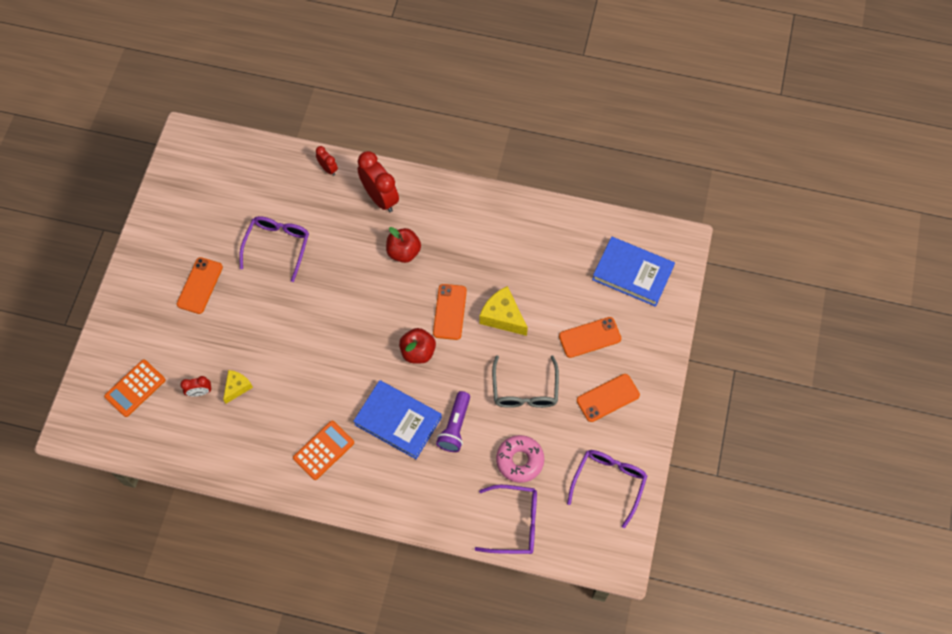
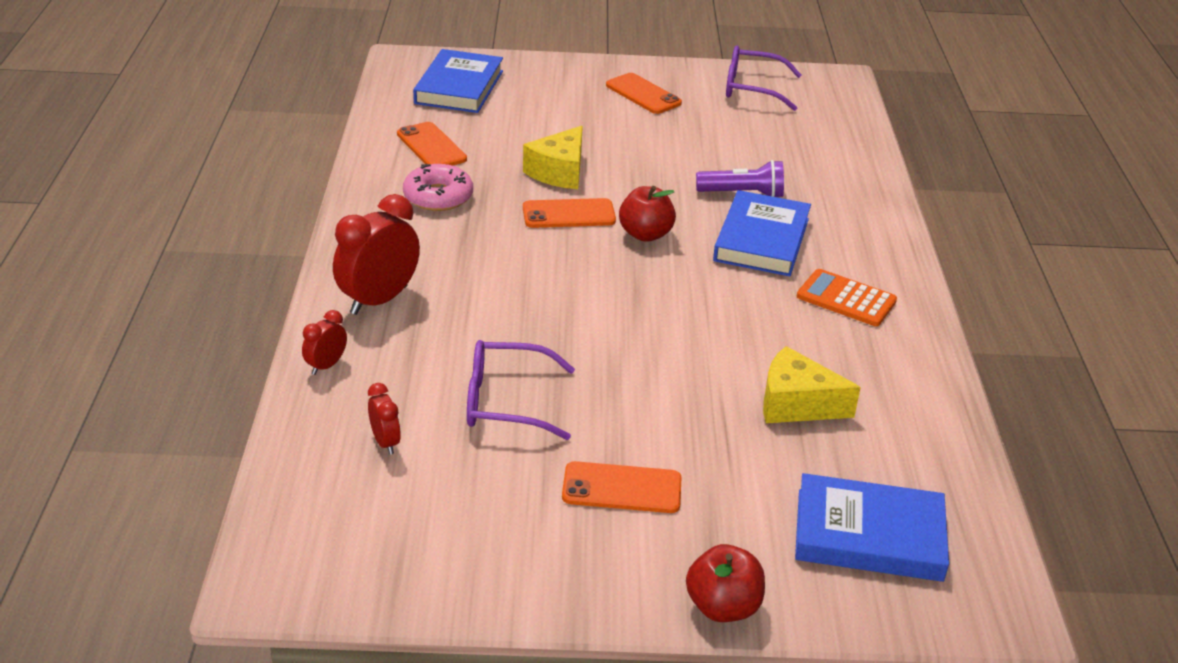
camera: 105 degrees left, 30 degrees down
orange calculator [104,359,165,417] -> blue book [795,473,949,582]
red clock [180,376,211,397] -> red clock moved to [368,383,401,455]
yellow cheese [223,370,253,404] -> yellow cheese [763,346,861,423], size x1.61
red apple [386,227,421,263] -> red apple moved to [686,544,765,622]
purple glasses [475,485,537,554] -> none
grey glasses [492,355,559,408] -> none
pink donut [496,435,544,483] -> pink donut moved to [403,164,473,211]
orange phone [559,317,621,358] -> orange phone moved to [397,122,467,166]

